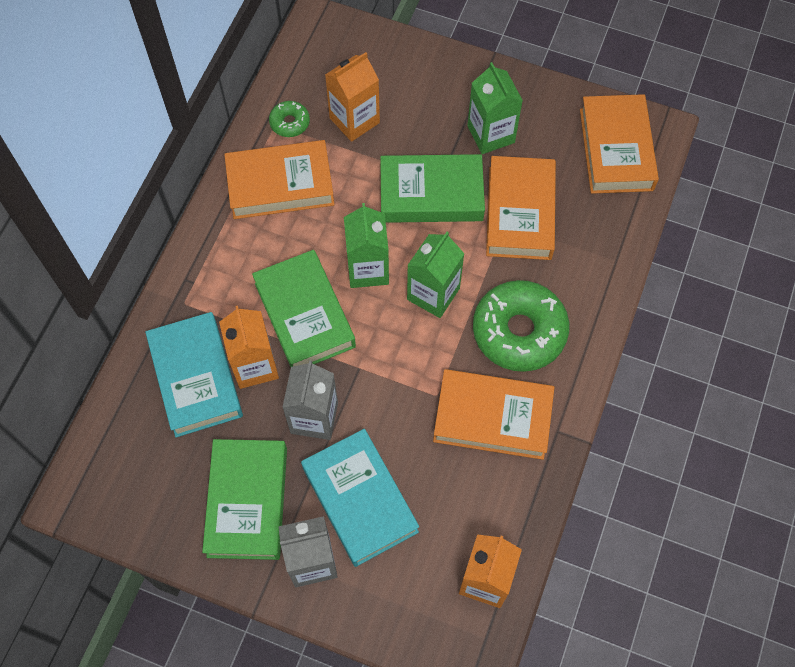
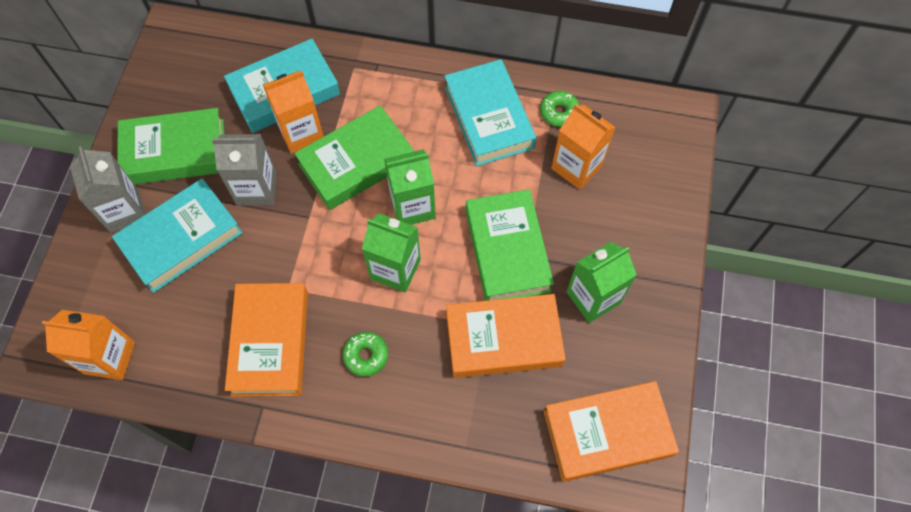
camera: 80 degrees right, 0 degrees up
orange book [224,140,335,219] -> turquoise book [444,59,536,166]
green donut [473,280,569,372] -> green donut [343,332,388,377], size x0.46

